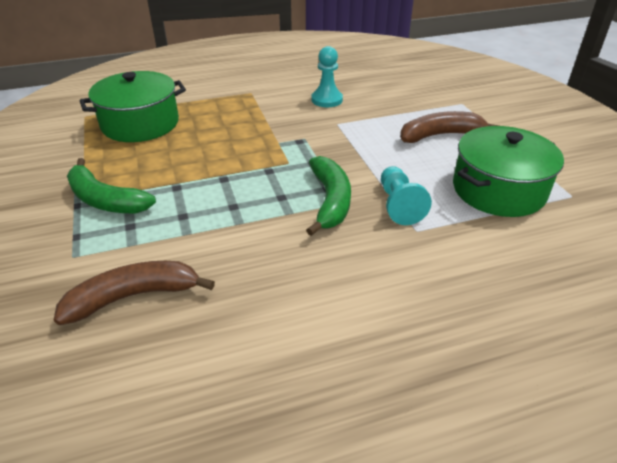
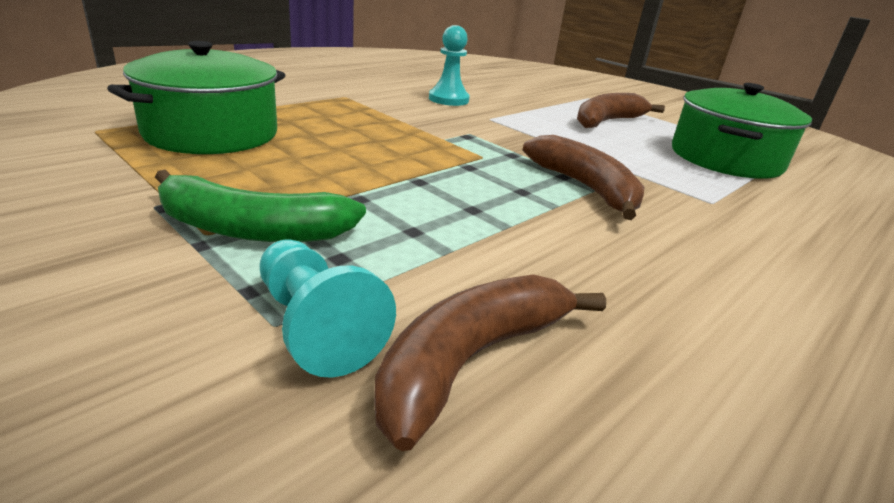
camera: 30 degrees left, 10 degrees down
green banana [306,156,351,236] -> brown banana [523,135,645,220]
turquoise pawn [381,166,432,225] -> turquoise pawn moved to [260,240,396,378]

